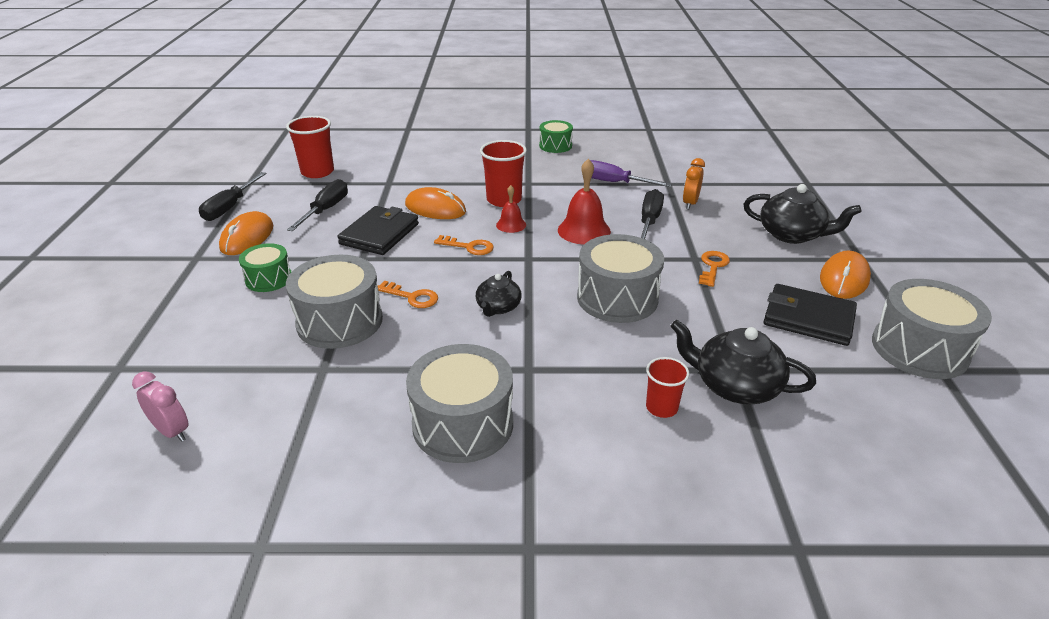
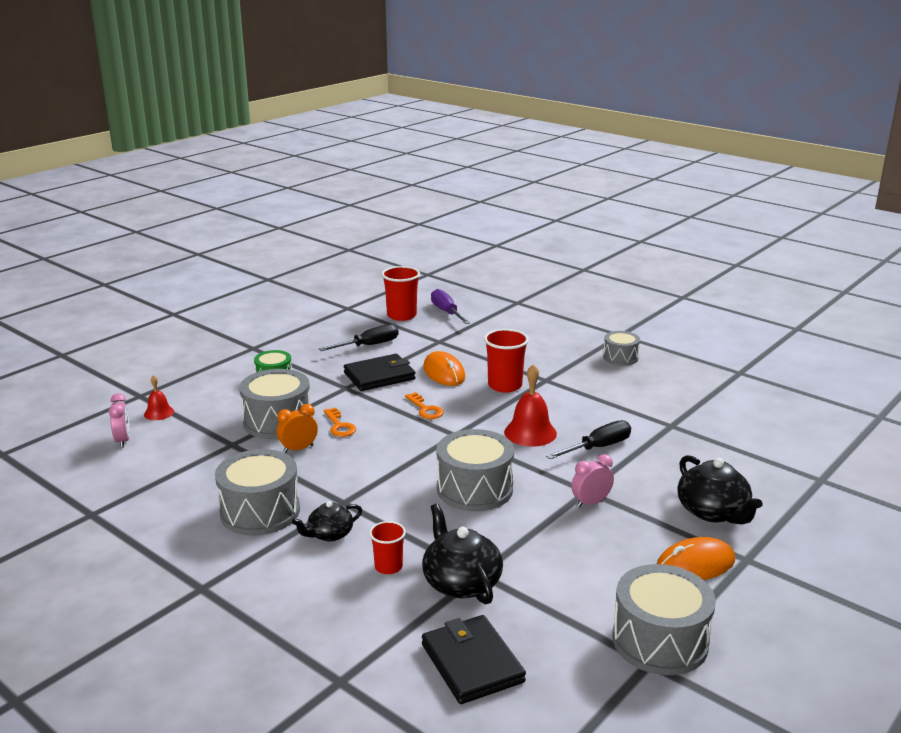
camera: 40 degrees right, 10 degrees down
black screwdriver [199,172,267,221] -> none
orange mouse [219,211,273,255] -> none
black teapot [476,271,522,317] -> black teapot moved to [292,501,362,541]
red bell [496,185,526,233] -> red bell moved to [144,375,174,420]
green drum [539,120,573,153] -> grey drum [603,331,640,366]
purple screwdriver [590,160,672,187] -> purple screwdriver moved to [431,289,470,324]
orange clock [683,158,705,209] -> orange clock moved to [277,404,318,453]
orange key [699,251,730,287] -> pink clock [571,454,614,508]
black wallet [763,284,857,346] -> black wallet moved to [422,615,526,704]

